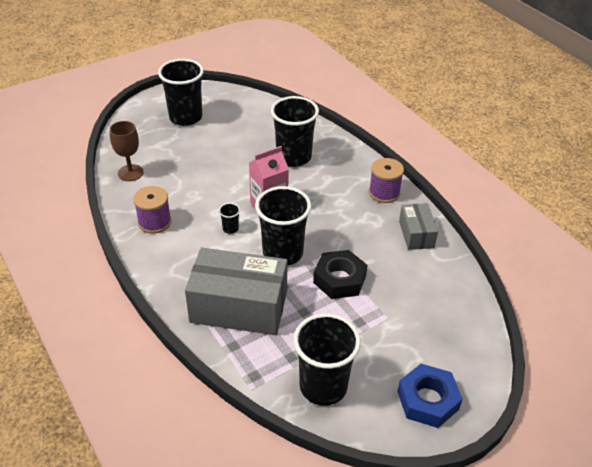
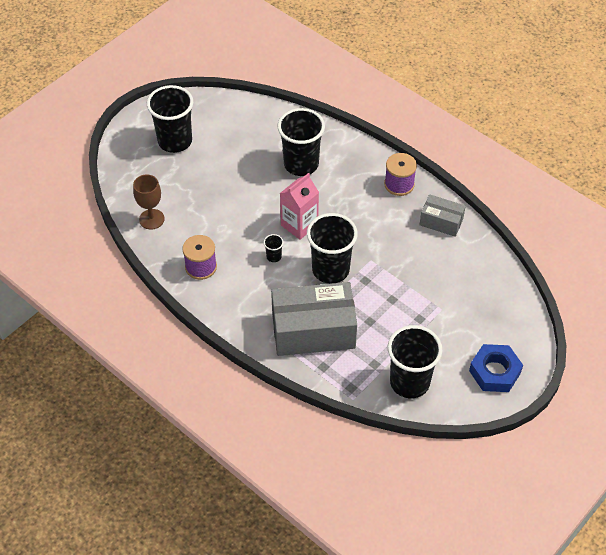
camera: 15 degrees left, 10 degrees up
black nut [313,250,368,299] -> none
grey box [399,203,438,250] -> grey box turned 45 degrees counterclockwise [420,194,466,237]

